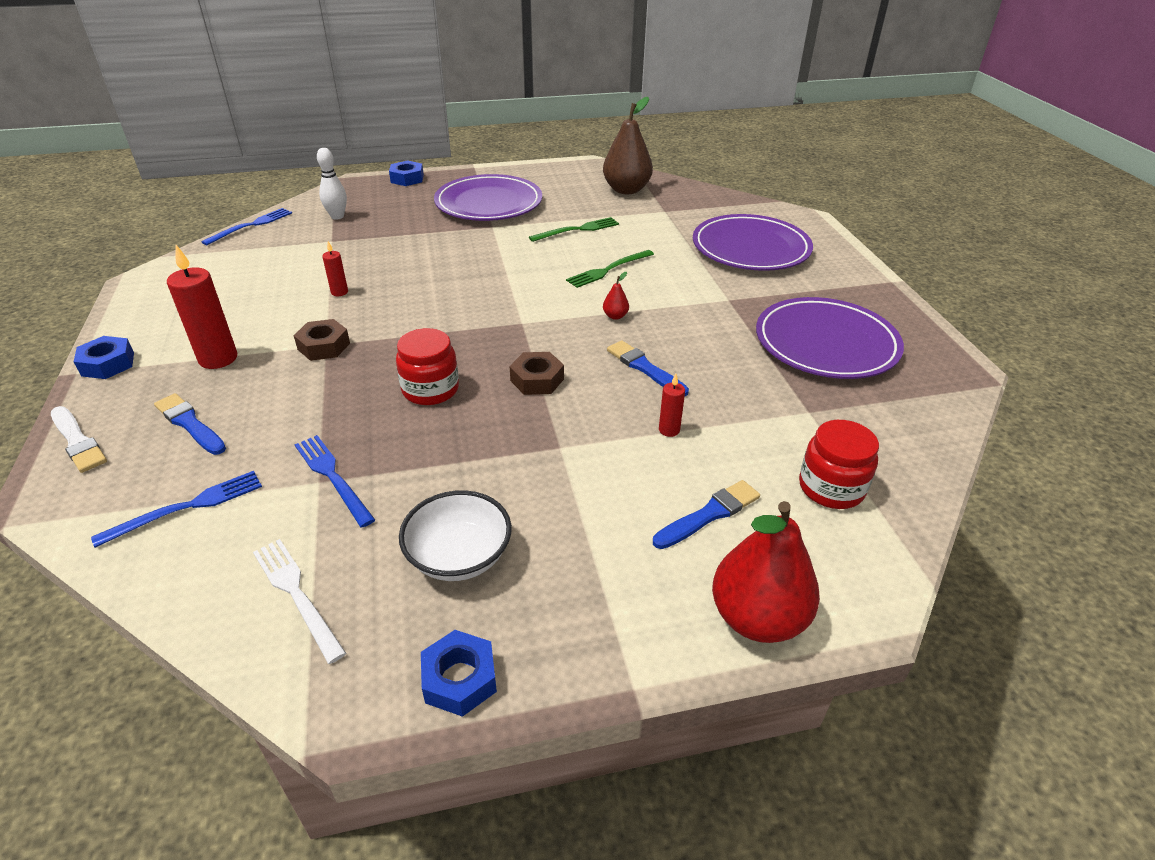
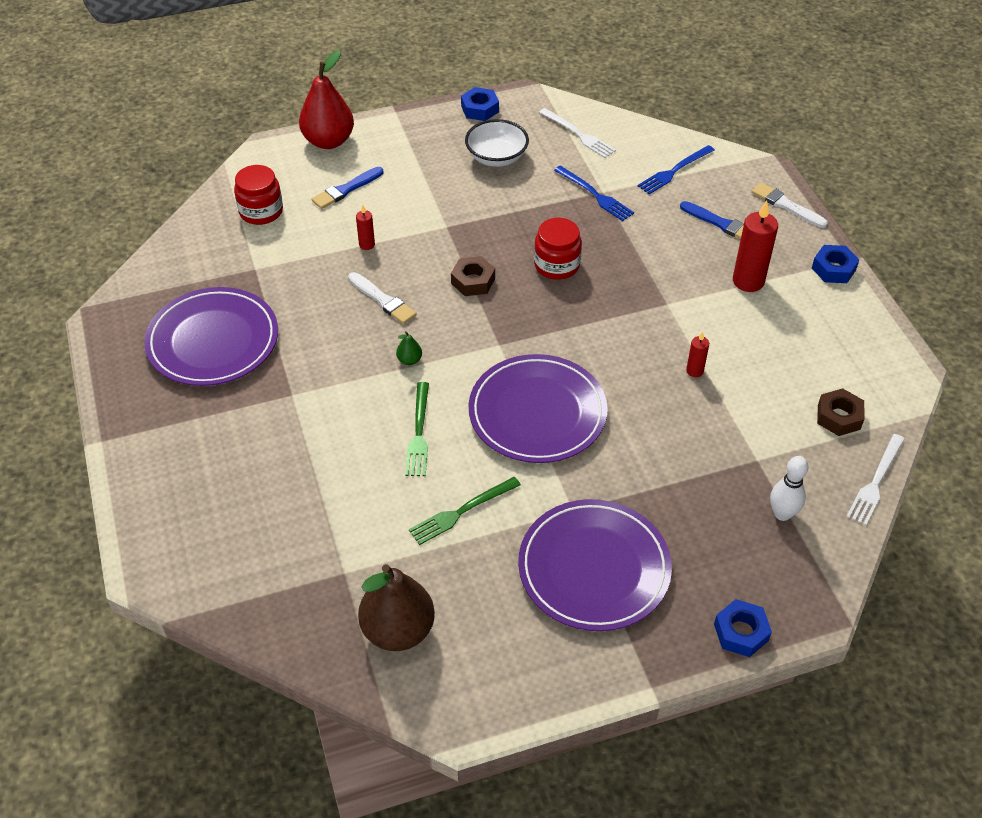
camera: 175 degrees right, 10 degrees up
blue fork [201,208,292,245] -> white fork [846,434,905,525]
brown nut [294,319,350,361] -> brown nut moved to [817,388,864,436]
green fork [566,250,654,288] -> green fork turned 135 degrees clockwise [405,382,429,476]
red pear [603,272,629,320] -> green pear [396,331,422,365]
blue brush [607,340,689,396] -> white brush [348,272,417,324]
purple plate [693,214,813,271] -> purple plate moved to [469,354,608,463]

